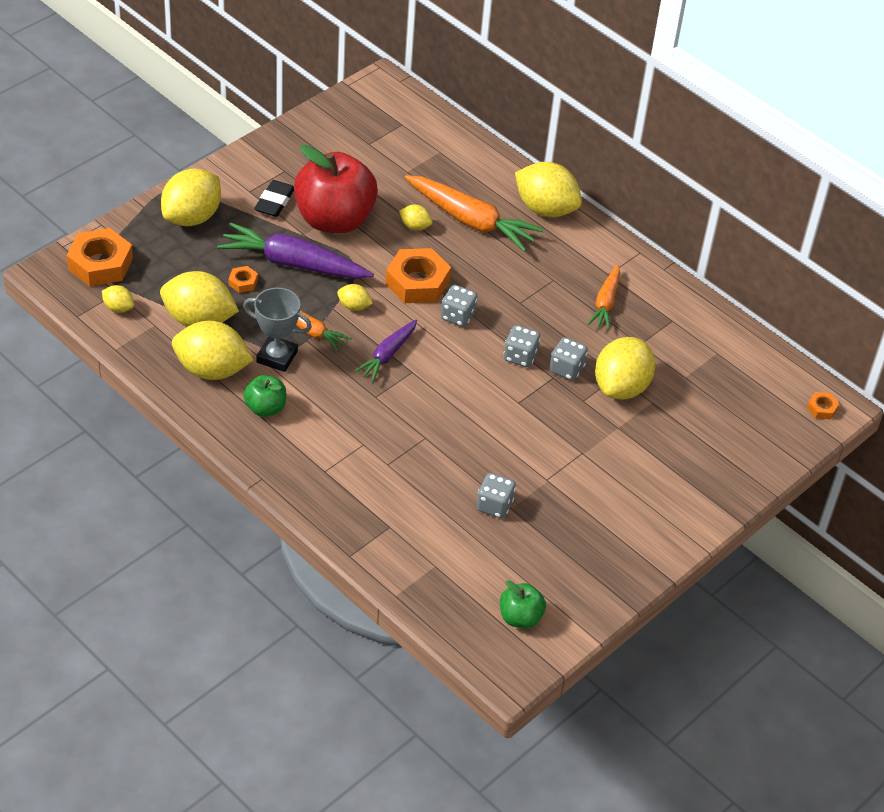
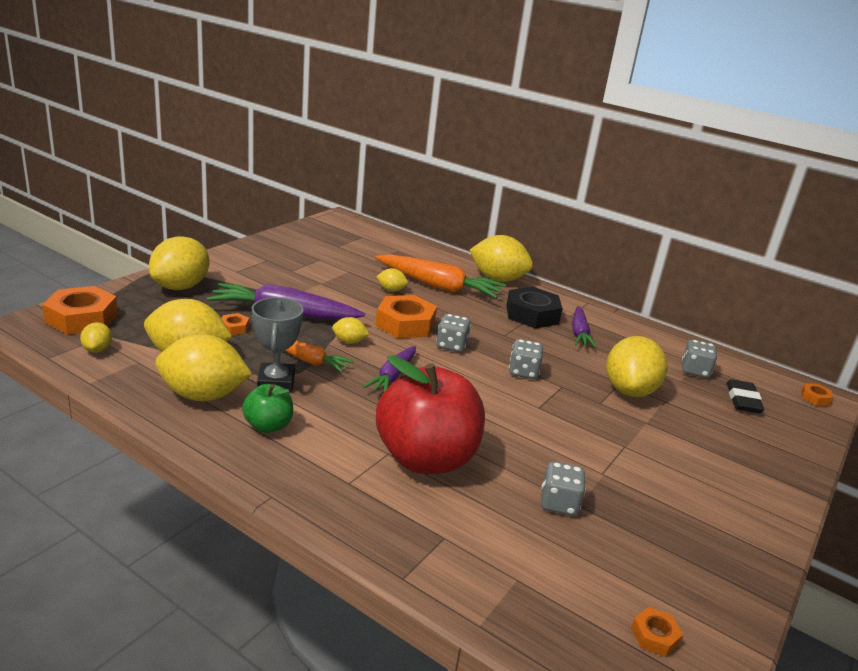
camera: 10 degrees left, 20 degrees down
yellow lemon [102,285,134,313] -> yellow lemon turned 60 degrees clockwise [80,322,112,353]
grey trophy [243,288,312,372] -> grey trophy turned 75 degrees clockwise [252,297,304,392]
black eraser [254,180,294,217] -> black eraser moved to [727,379,765,413]
red apple [294,145,378,233] -> red apple moved to [376,355,485,474]
green apple [500,580,546,629] -> orange nut [631,607,683,657]
grey dice [550,337,588,381] -> grey dice moved to [682,340,717,378]
orange carrot [588,264,620,330] -> purple carrot [572,306,596,348]
none -> black nut [506,287,563,329]

